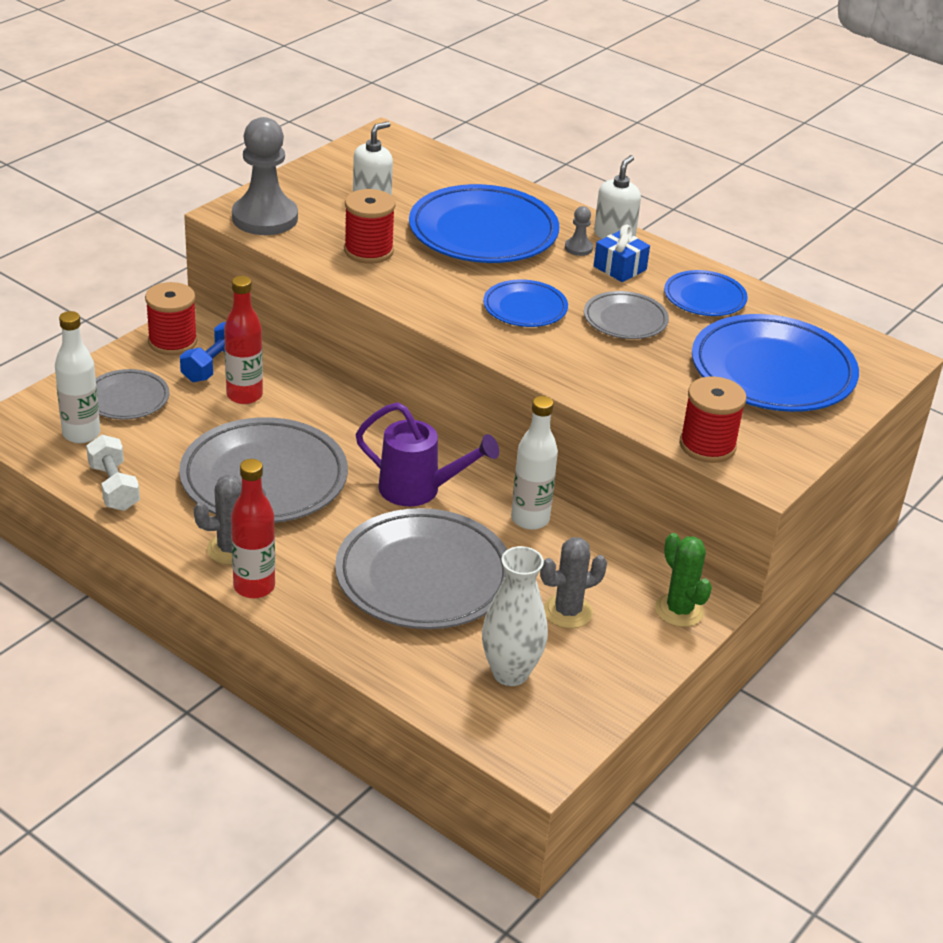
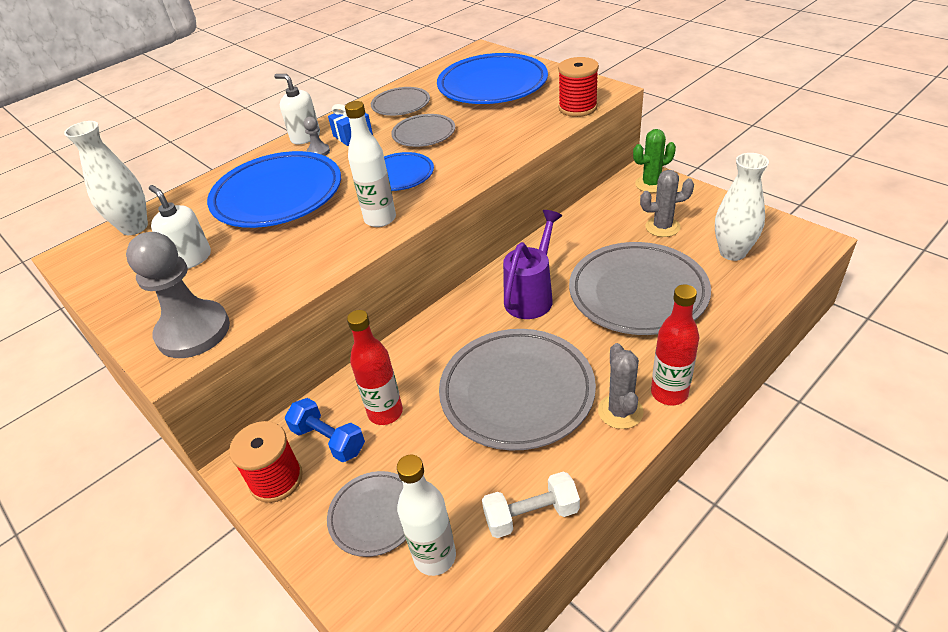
camera: 75 degrees left, 5 degrees up
red spool [344,189,395,264] -> none
white bottle [511,396,558,530] -> white bottle moved to [345,101,396,227]
grey cactus [540,537,607,628] -> grey cactus turned 75 degrees counterclockwise [640,170,694,237]
blue plate [664,270,748,316] -> grey plate [371,87,430,116]
none -> white vase [64,121,148,235]

